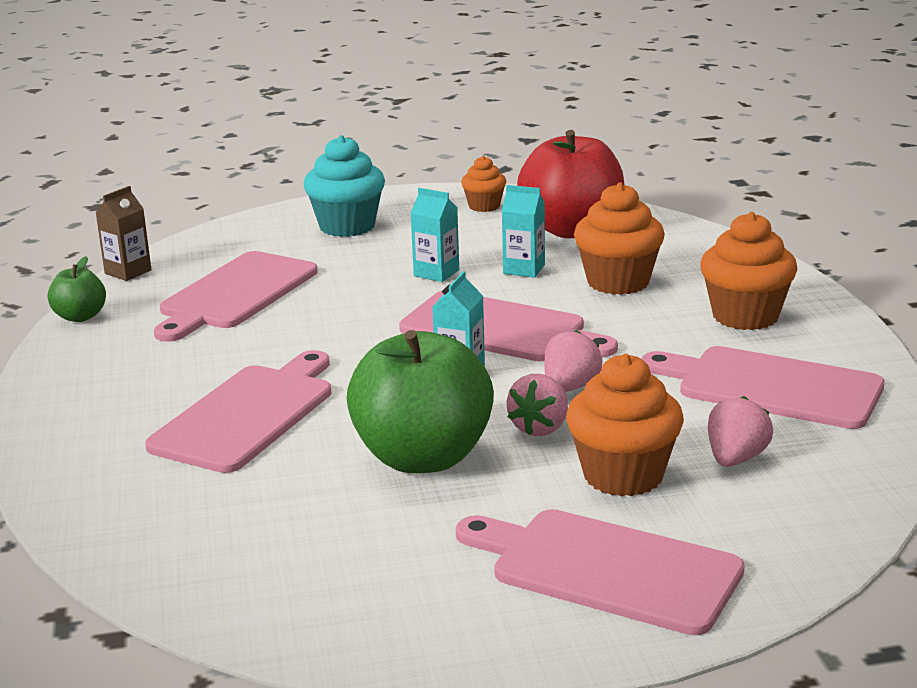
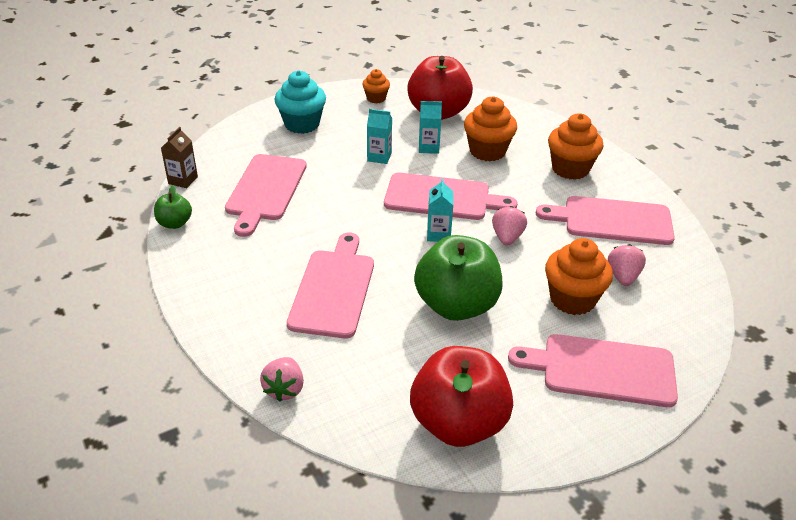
camera: 20 degrees left, 15 degrees up
pink strawberry [506,374,568,436] -> pink strawberry moved to [260,357,304,402]
none -> red apple [410,346,513,447]

